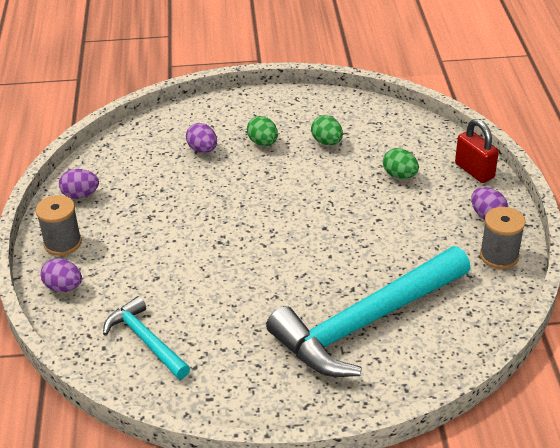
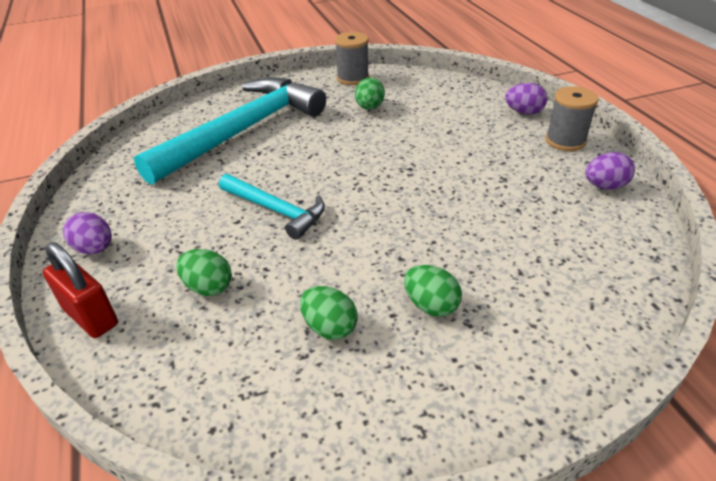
camera: 165 degrees right, 0 degrees up
turquoise hammer [103,296,190,379] -> turquoise hammer moved to [219,174,325,240]
purple egg [186,123,217,153] -> none
grey spool [480,207,525,269] -> grey spool moved to [335,32,369,85]
none -> green egg [355,77,385,110]

